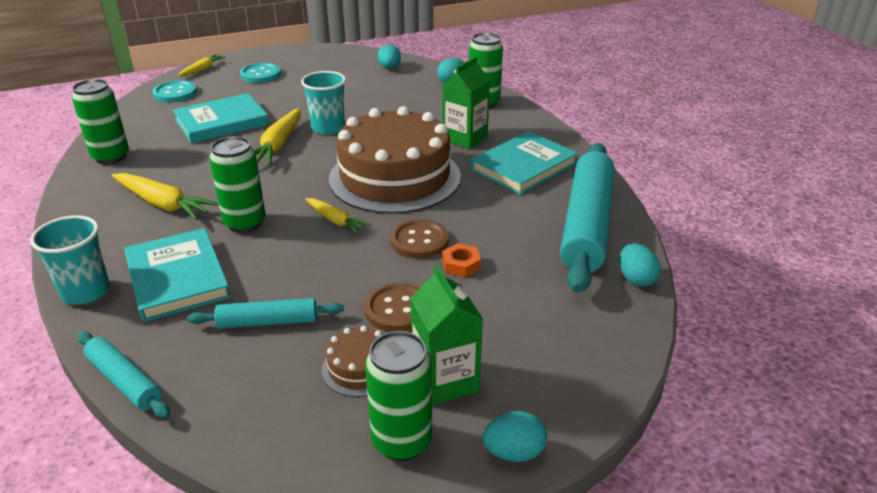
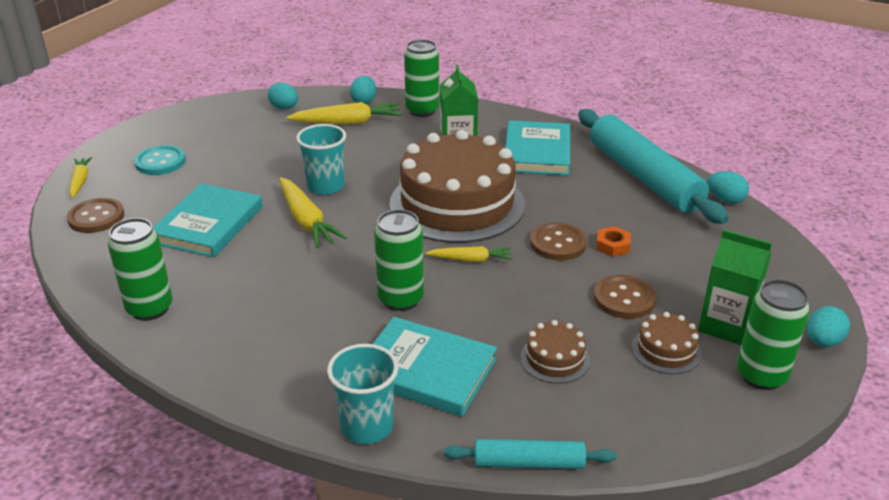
camera: 40 degrees left, 0 degrees up
yellow carrot [112,173,219,220] -> yellow carrot moved to [286,102,402,125]
turquoise button [152,80,197,102] -> brown button [67,198,124,233]
turquoise rolling pin [187,298,344,329] -> brown cake [520,320,590,384]

